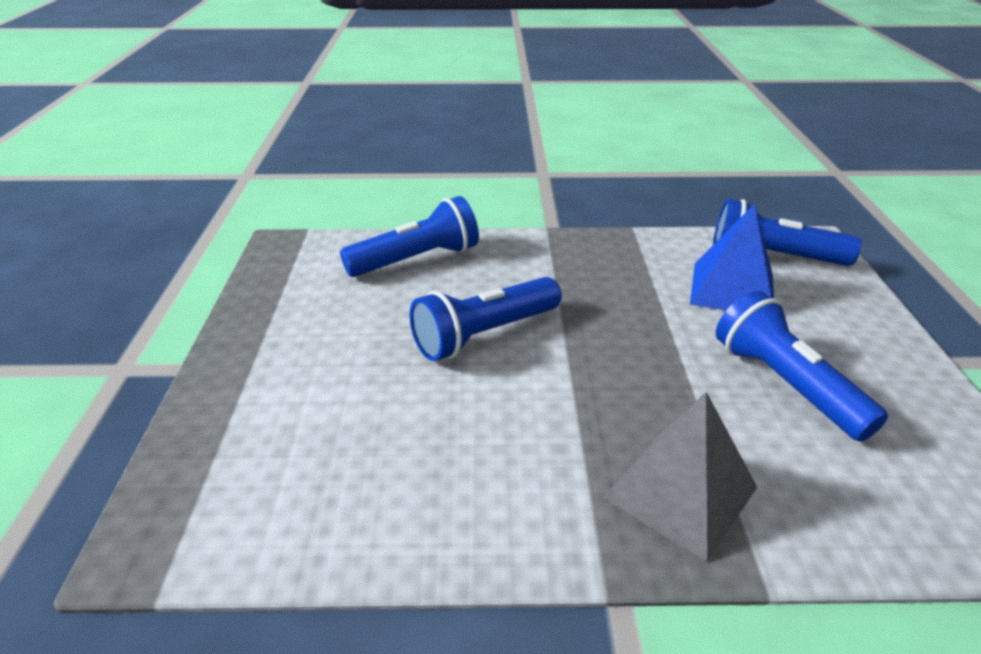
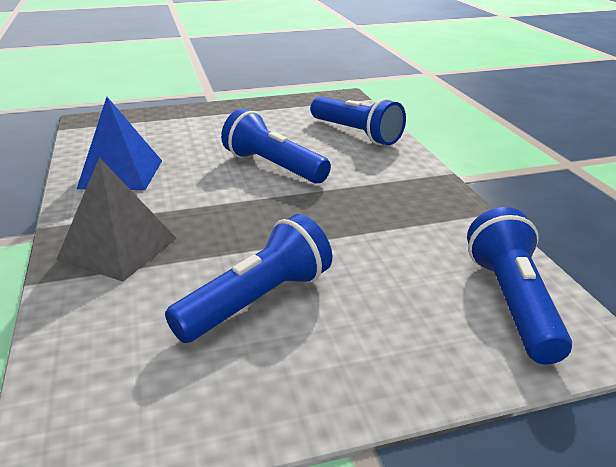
camera: 75 degrees right, 5 degrees down
blue pyramid [690,203,774,310] -> blue pyramid moved to [77,97,162,190]

